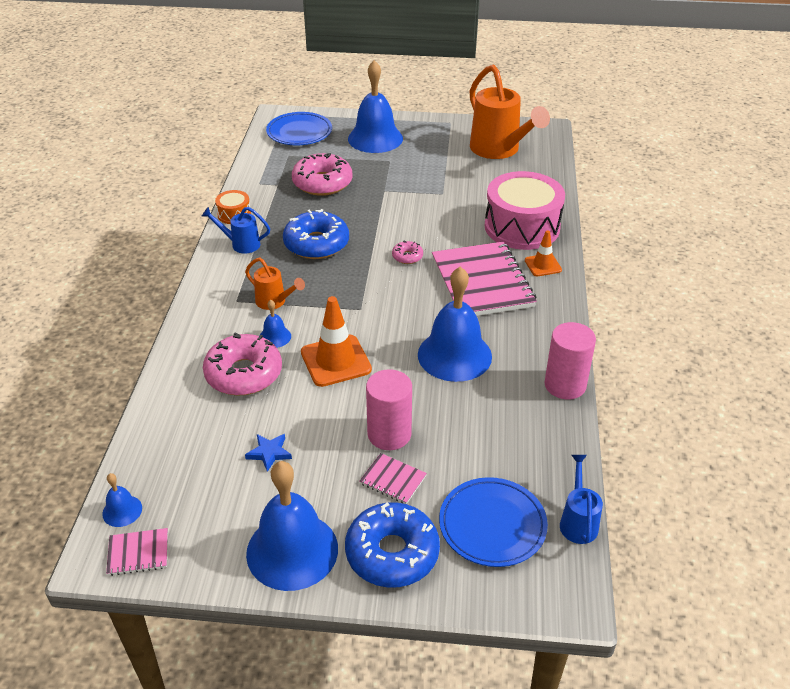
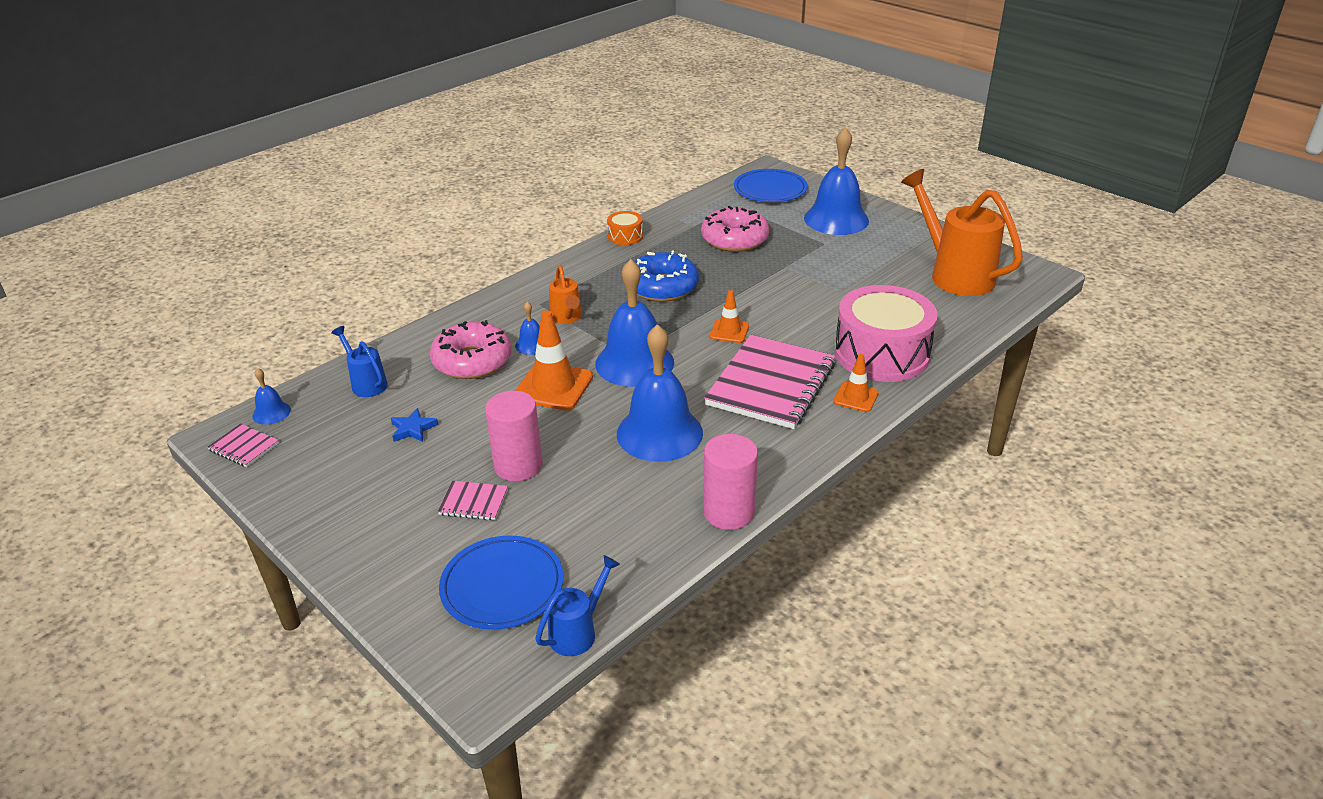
camera: 40 degrees right, 5 degrees down
blue watering can [202,207,270,254] -> blue watering can moved to [331,326,388,397]
blue bell [246,461,338,591] -> blue bell moved to [595,259,674,387]
blue donut [345,502,440,587] -> none
pink notebook [360,453,427,504] -> pink notebook turned 60 degrees counterclockwise [438,481,508,520]
pink donut [392,241,423,264] -> orange traffic cone [710,290,749,343]
orange watering can [470,65,550,159] -> orange watering can turned 135 degrees clockwise [901,169,1023,296]

